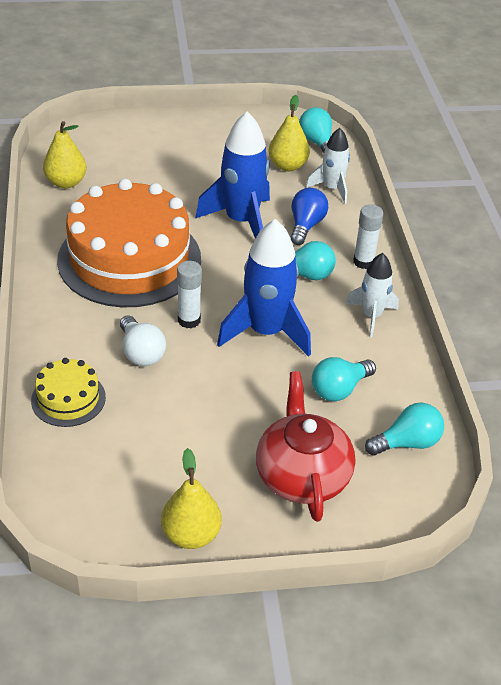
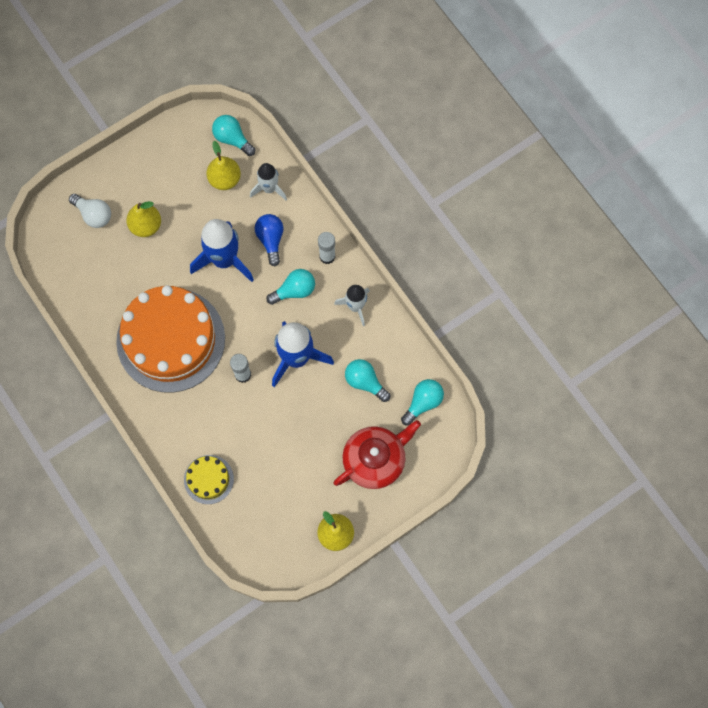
camera: 25 degrees left, 30 degrees up
yellow pear [43,121,87,188] -> yellow pear moved to [126,201,161,237]
white light bulb [120,315,166,366] -> white light bulb moved to [69,194,111,228]
red teapot [256,371,355,522] -> red teapot turned 90 degrees clockwise [334,420,421,489]
turquoise light bulb [312,357,376,401] -> turquoise light bulb turned 105 degrees clockwise [345,359,390,402]

